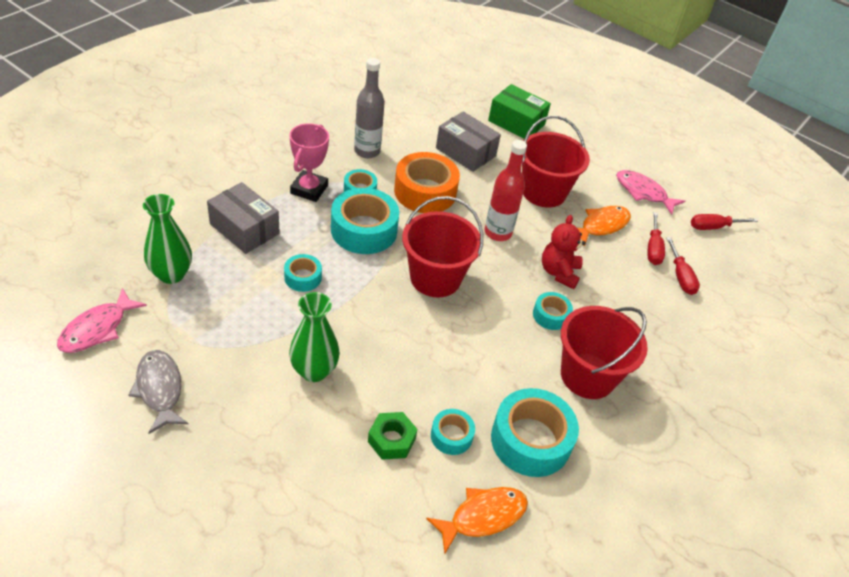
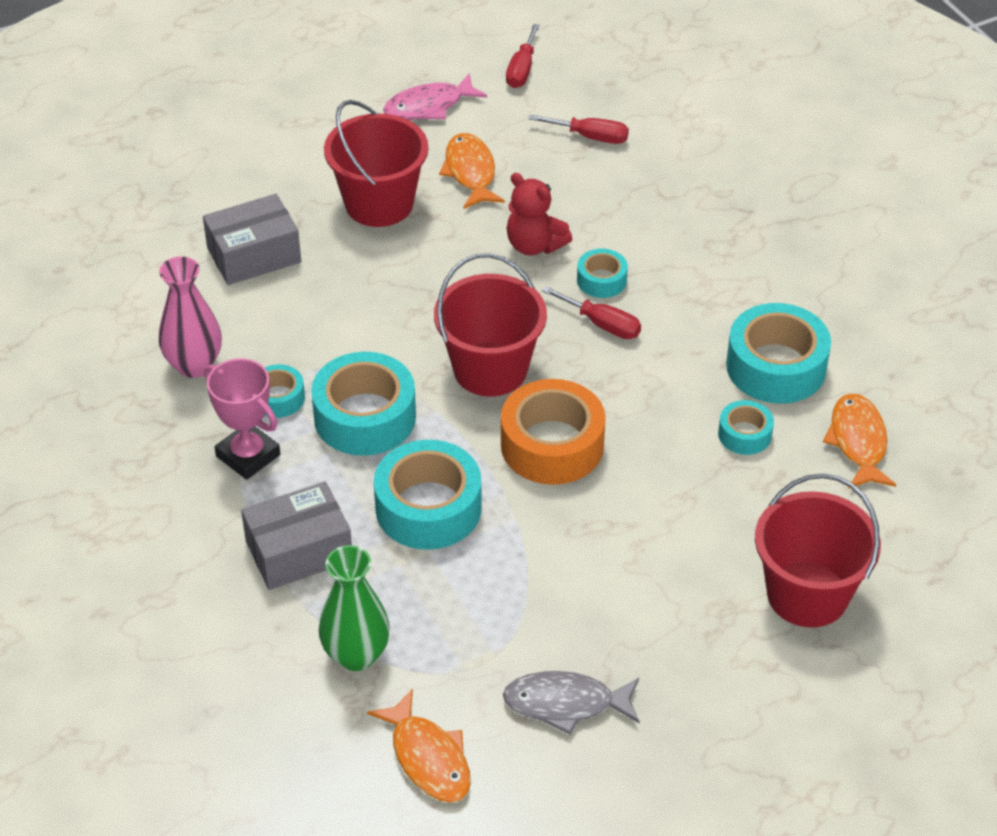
camera: 60 degrees left, 0 degrees up
pink fish [57,288,147,353] -> orange fish [367,689,471,803]
turquoise tape [284,254,322,292] -> turquoise tape [374,440,482,550], size x1.92
green vase [289,292,340,382] -> none
grey bottle [354,58,385,158] -> pink vase [159,256,222,378]
green nut [368,412,417,460] -> none
orange tape [394,152,460,213] -> orange tape moved to [501,379,606,485]
red bottle [485,140,527,241] -> none
green box [488,84,551,139] -> none
red bucket [561,306,648,399] -> red bucket moved to [755,474,881,628]
red screwdriver [648,212,665,265] -> red screwdriver moved to [542,286,641,339]

